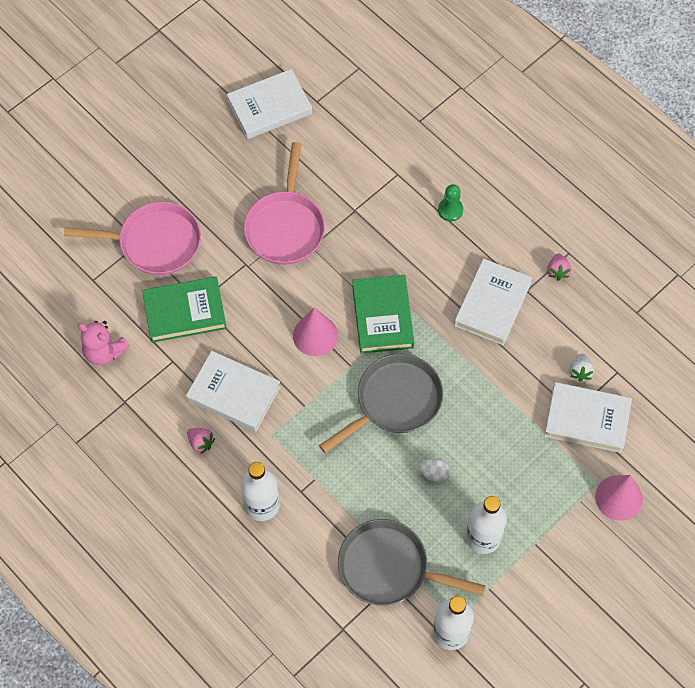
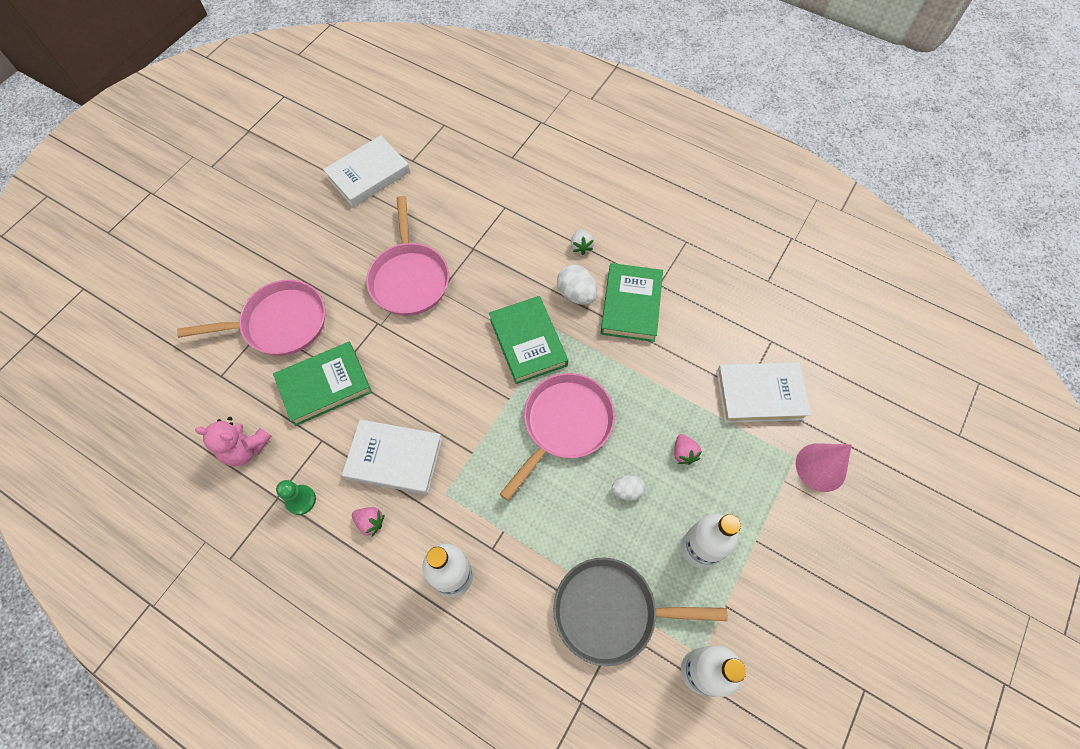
camera: 15 degrees left, 0 degrees up
pink cone [293,307,338,356] -> none
grey pan [319,354,443,453] -> pink pan [500,373,615,501]
green pawn [438,184,463,222] -> green pawn moved to [276,480,316,515]
white book [454,259,532,345] -> green book [600,263,663,342]
pink strawberry [547,254,571,281] -> pink strawberry moved to [674,434,702,465]
white strawberry [570,354,594,382] -> white strawberry moved to [571,229,594,255]
none -> white egg [557,265,597,305]

